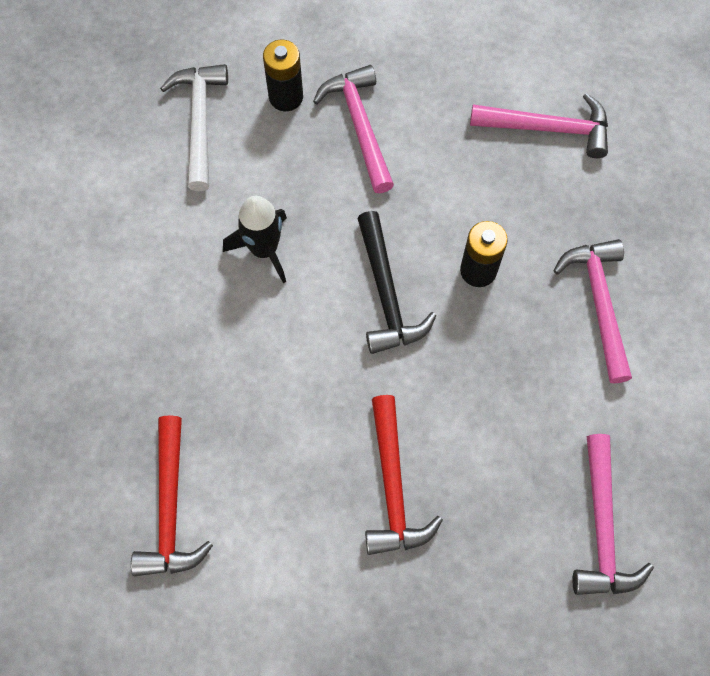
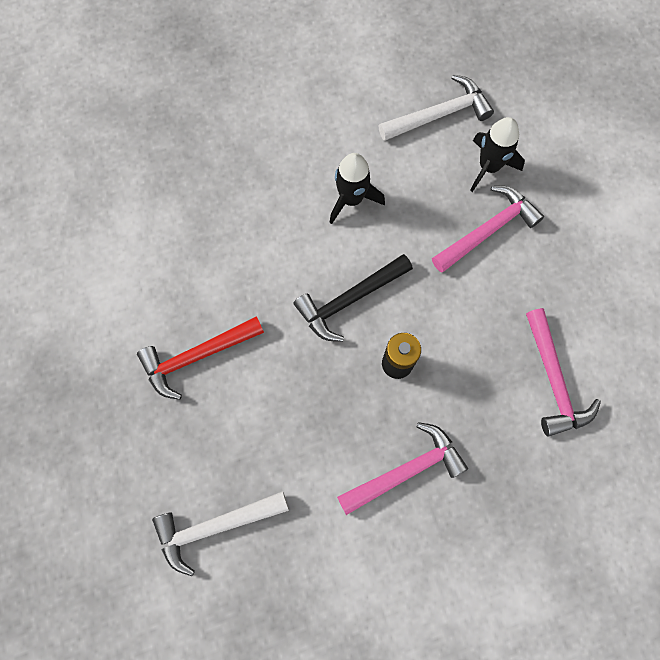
camera: 70 degrees right, 5 degrees up
red hammer [131,415,213,576] -> none
black battery [263,40,303,111] -> black rocket [470,117,525,192]
pink hammer [572,434,654,595] -> white hammer [152,491,289,576]

